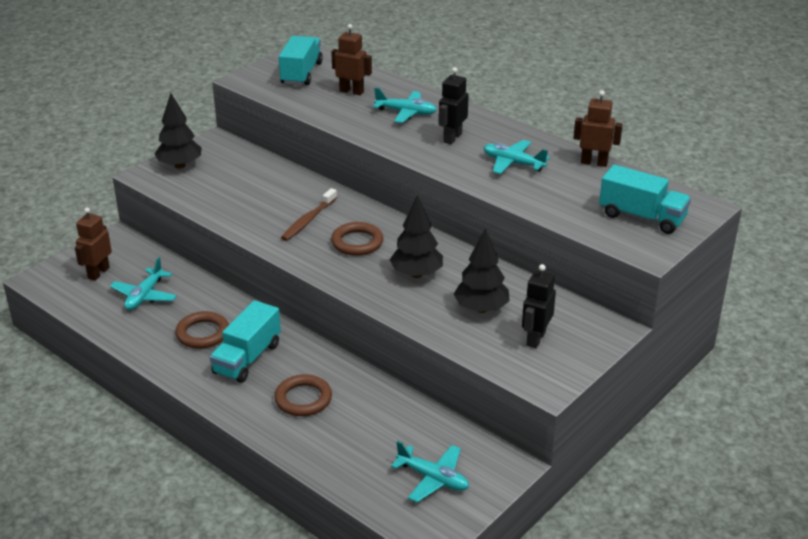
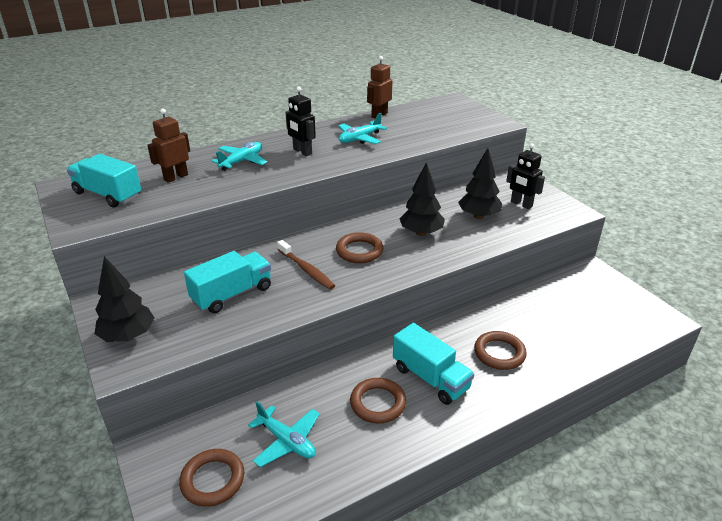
camera: 70 degrees left, 0 degrees up
brown robot [75,208,112,281] -> brown ring [179,449,244,507]
turquoise plane [391,441,469,502] -> none
turquoise truck [599,165,691,234] -> turquoise truck moved to [184,251,271,313]

